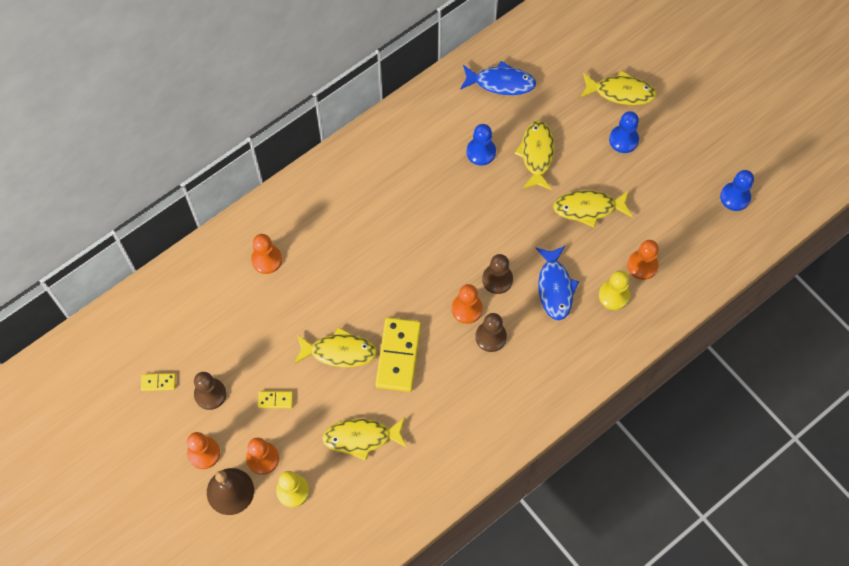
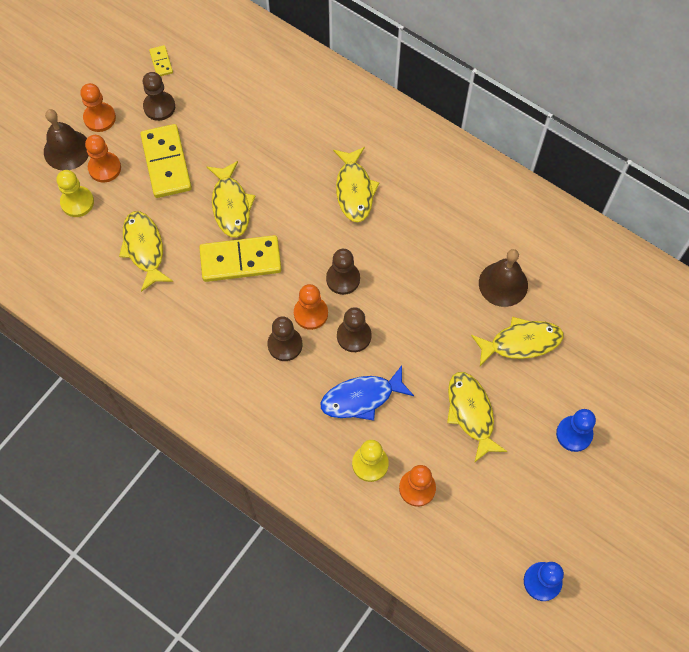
camera: 75 degrees right, 0 degrees up
orange pawn [251,234,282,274] -> none
yellow domino [258,391,293,408] -> yellow domino [140,124,192,198], size x2.18
blue fish [460,61,536,95] -> none
blue pawn [466,124,496,166] -> brown bell [479,249,528,307]
yellow fish [580,70,657,105] -> yellow fish moved to [333,147,380,222]
none -> brown pawn [326,249,360,295]

